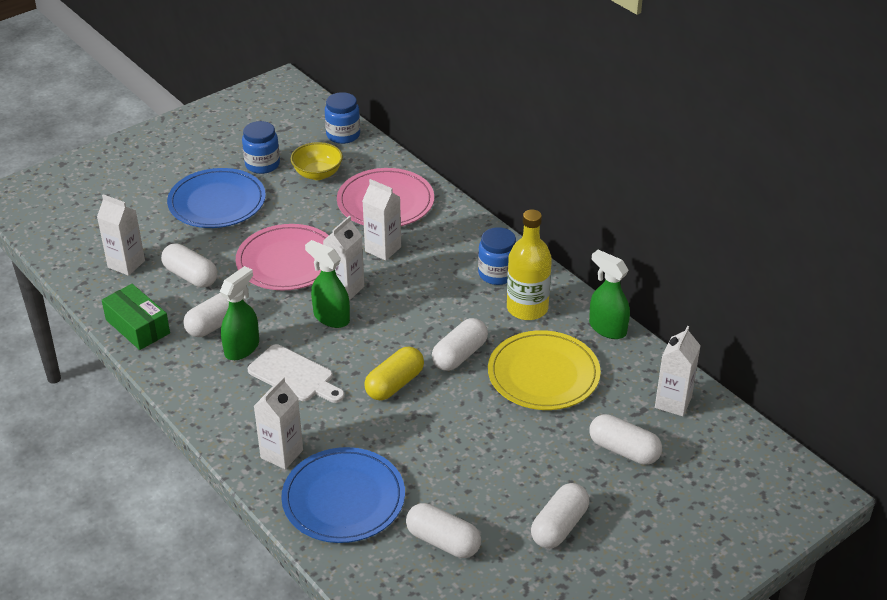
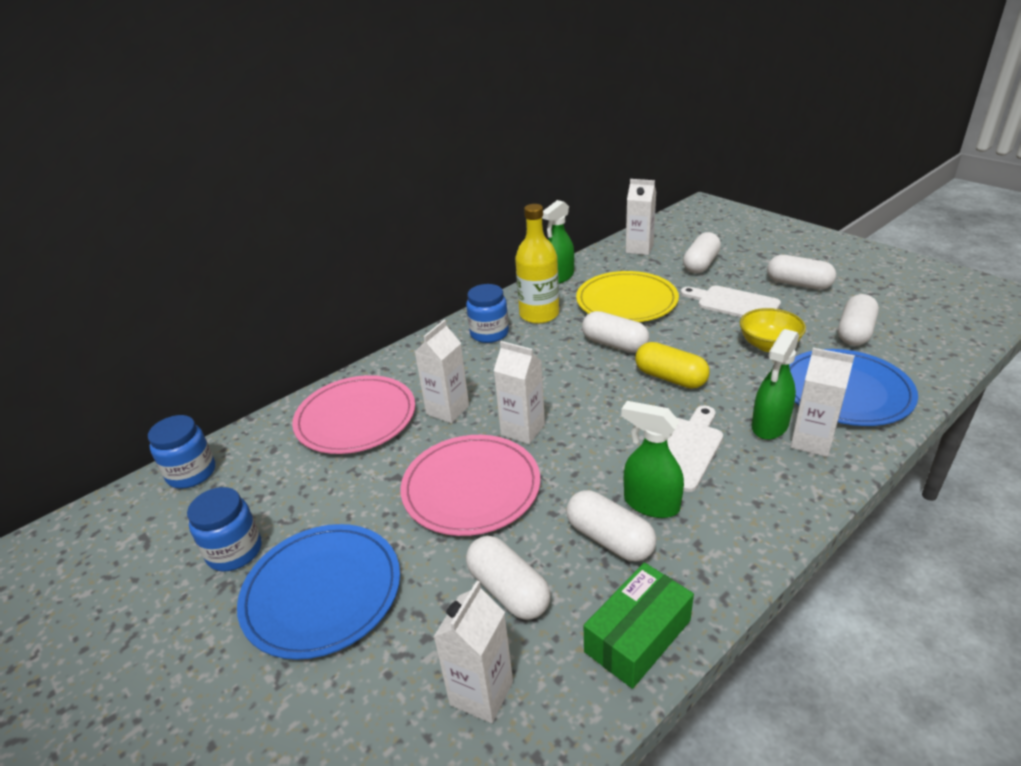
camera: 90 degrees left, 5 degrees down
white capsule [161,243,217,288] -> white capsule turned 75 degrees counterclockwise [466,536,551,620]
yellow bowl [291,142,343,180] -> yellow bowl moved to [740,308,806,352]
green spray bottle [305,240,350,328] -> green spray bottle moved to [752,329,799,440]
none -> white cutting board [680,285,781,317]

